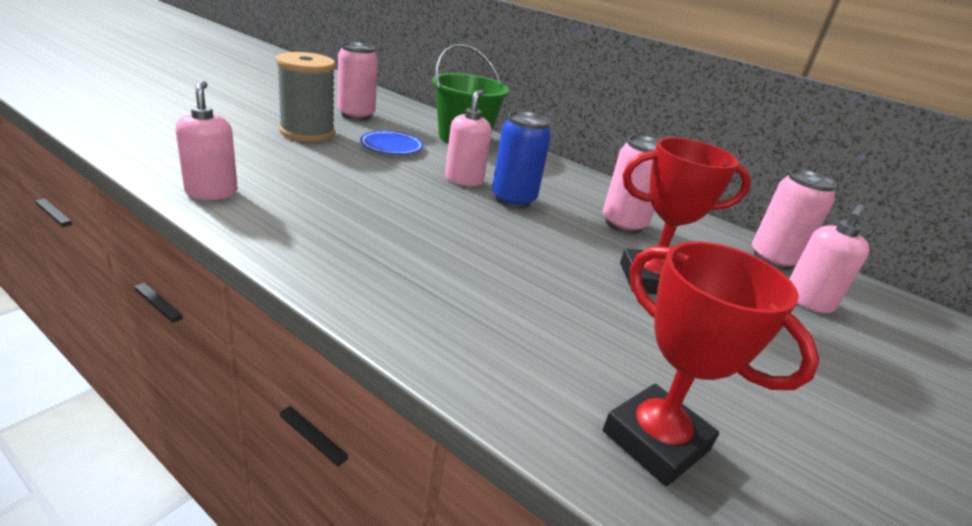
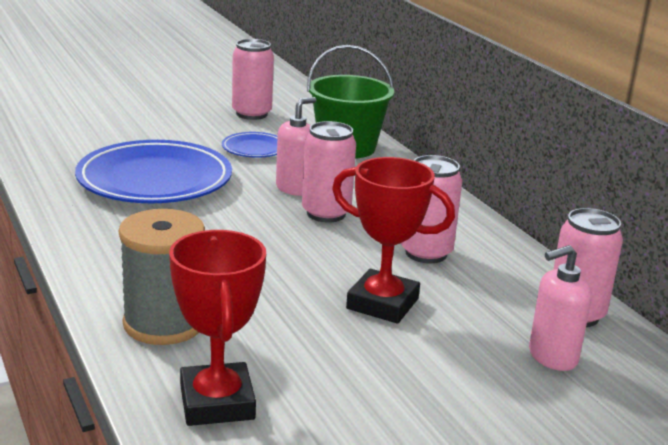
camera: 30 degrees right, 5 degrees down
pink soap dispenser [176,81,238,200] -> none
grey spool [276,52,335,142] -> grey spool moved to [119,209,205,345]
blue can [492,111,551,209] -> pink can [302,121,356,223]
none -> blue plate [75,140,232,203]

